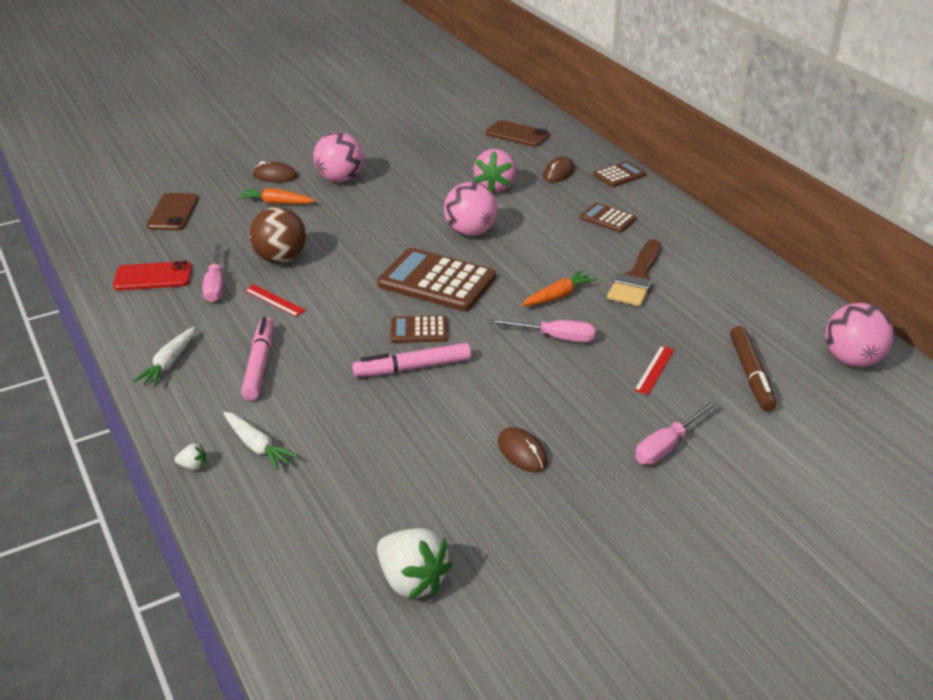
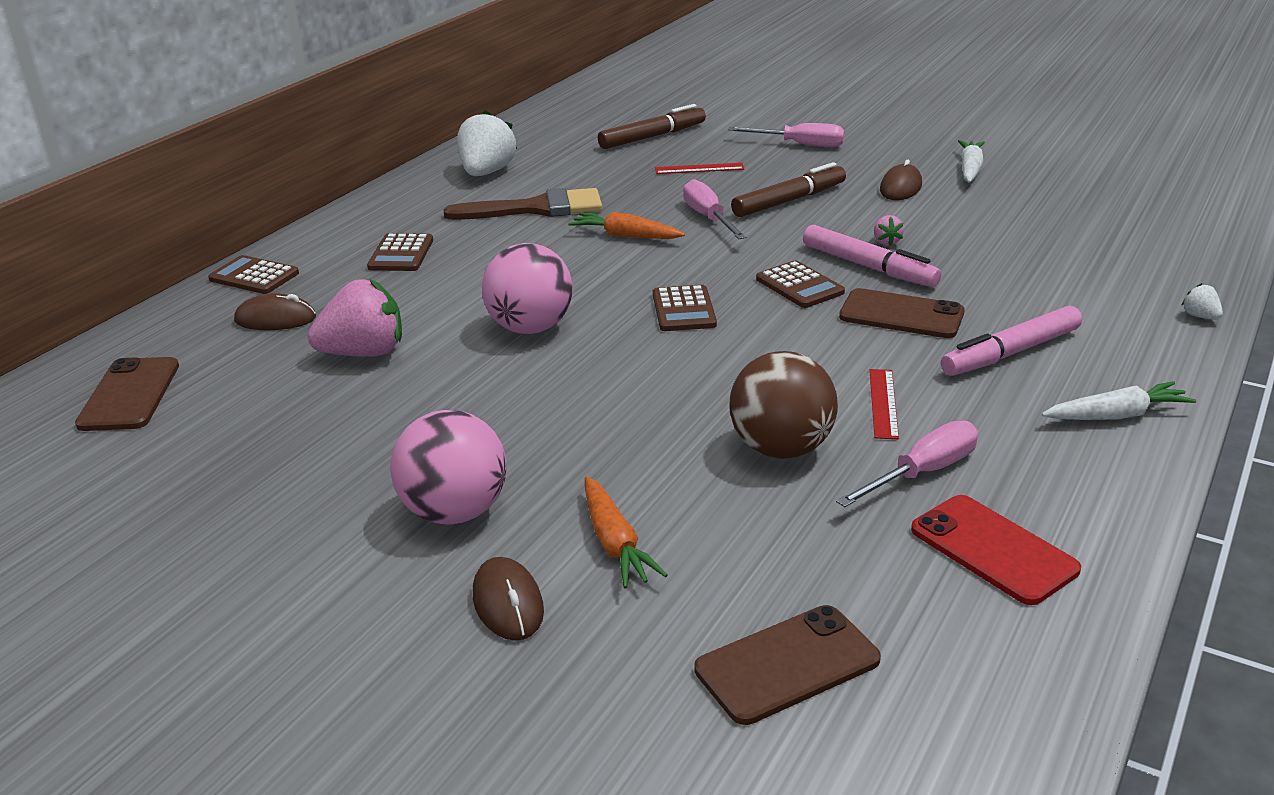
camera: 120 degrees left, 5 degrees down
white carrot [223,412,298,470] -> white carrot moved to [958,140,985,183]
brown calculator [377,248,496,311] -> brown calculator [653,285,717,331], size x0.52
white strawberry [377,528,452,600] -> white strawberry moved to [457,110,517,176]
pink ball [825,303,894,367] -> none
none -> brown marker [731,162,846,217]
none -> brown phone [839,288,965,338]
none -> pink strawberry [874,215,904,246]

